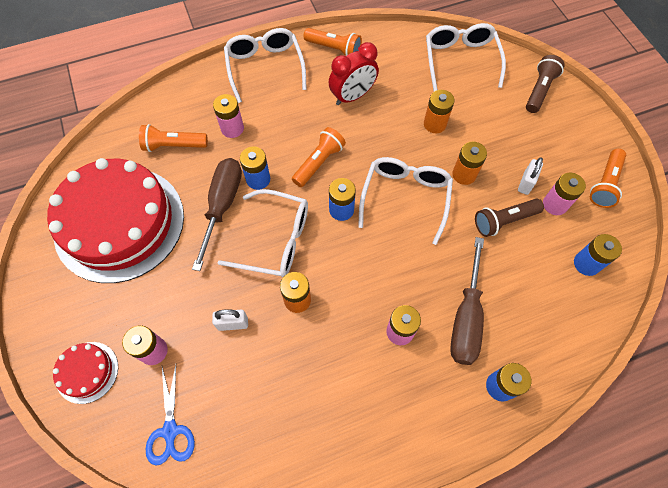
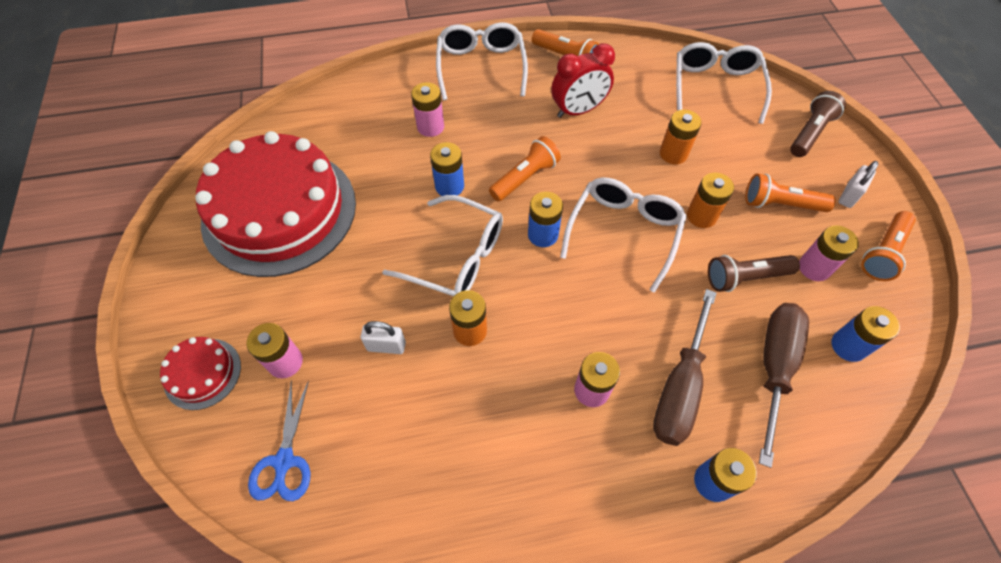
camera: 10 degrees right, 5 degrees down
orange flashlight [139,124,208,152] -> orange flashlight moved to [746,173,836,212]
brown screwdriver [192,158,242,271] -> brown screwdriver moved to [759,303,809,468]
white padlock [518,157,543,195] -> white padlock moved to [839,161,878,208]

